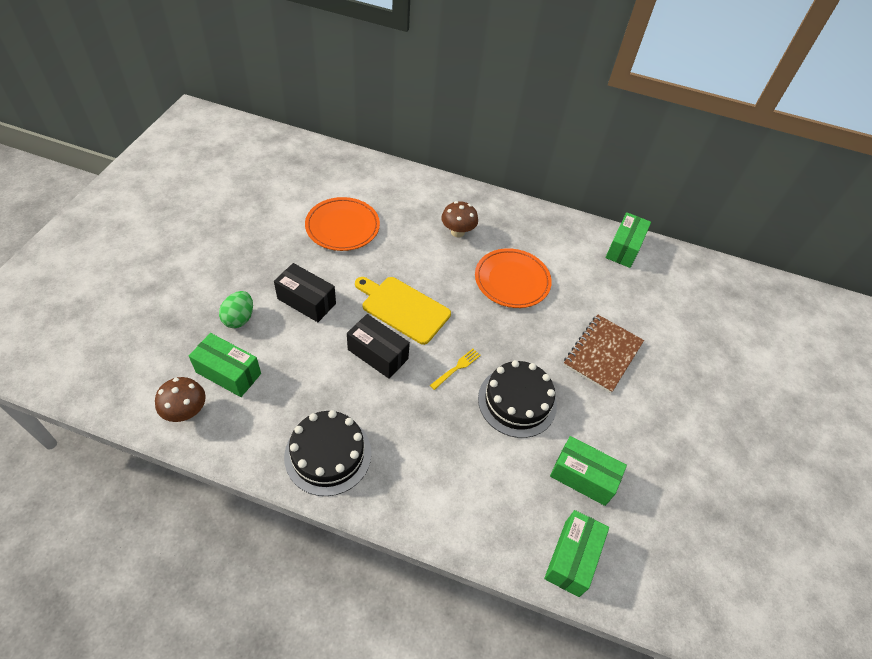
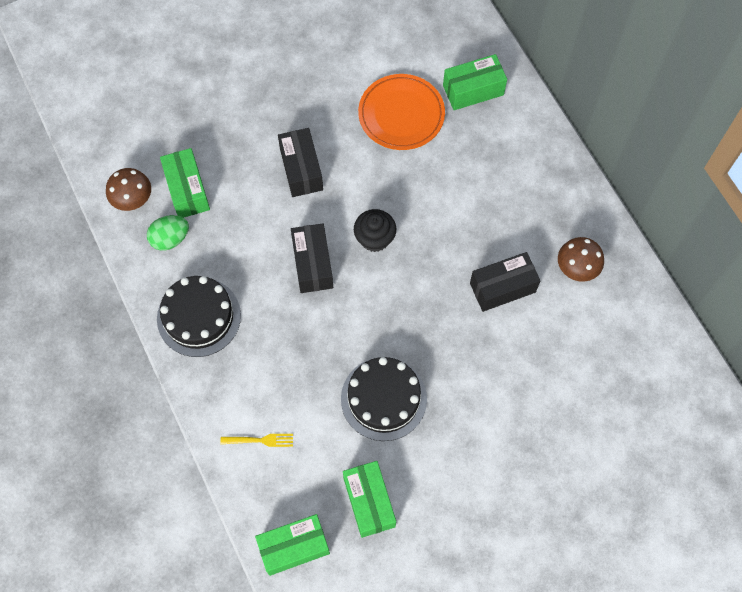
camera: 50 degrees right, 15 degrees up
green egg [219,291,253,328] -> green egg moved to [147,215,189,251]
yellow cutting board [355,277,451,345] -> black cupcake [354,209,396,252]
yellow fork [430,349,481,390] -> yellow fork moved to [220,434,293,447]
brown mushroom [441,201,478,237] -> brown mushroom moved to [558,237,604,282]
orange plate [475,248,552,308] -> black box [470,252,540,312]
brown notebook [564,315,644,393] -> none
green box [605,212,651,268] -> green box moved to [443,54,507,110]

